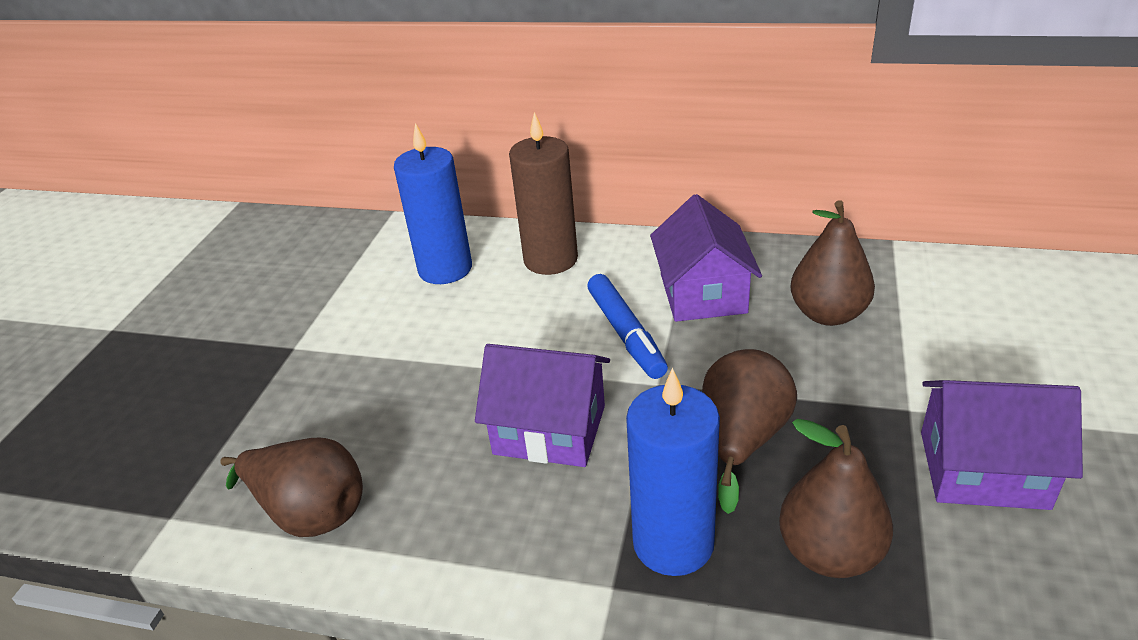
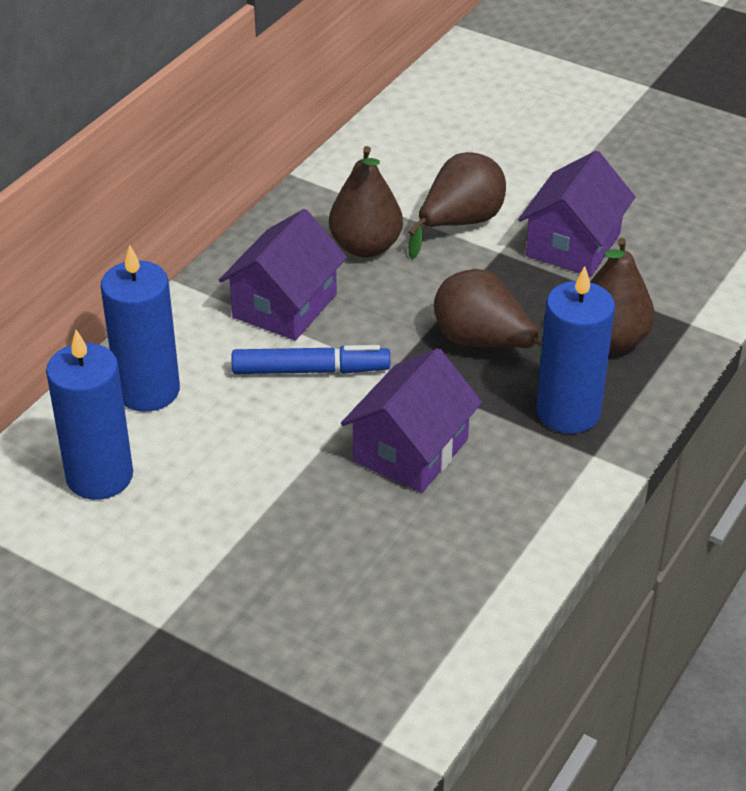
camera: 75 degrees left, 5 degrees up
brown pear [220,438,363,537] -> brown pear moved to [408,152,506,259]
brown candle [509,112,578,275] -> blue candle [101,245,180,412]
purple house [650,194,762,322] -> purple house turned 75 degrees counterclockwise [219,209,347,341]

